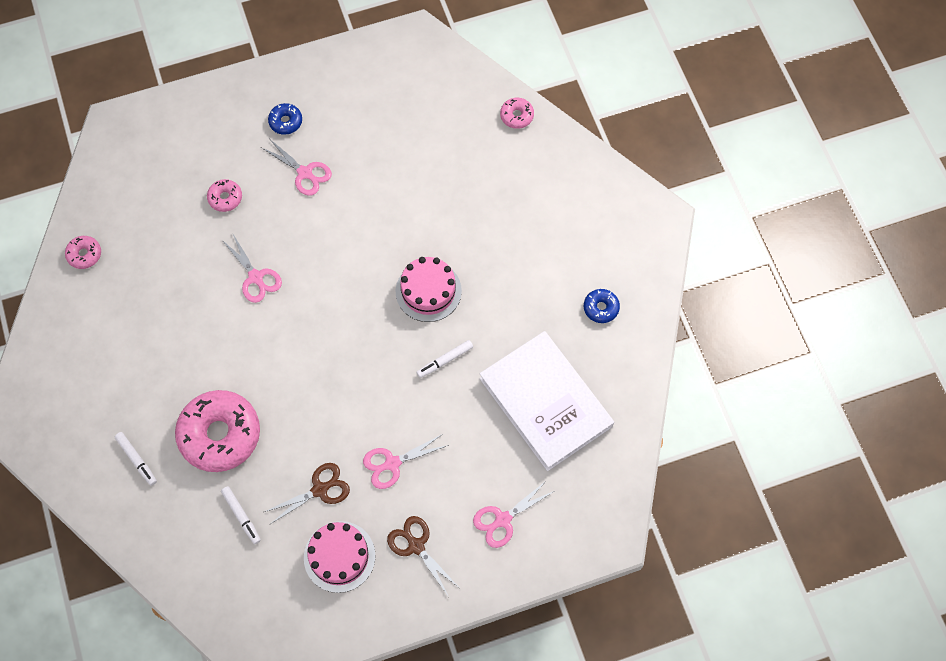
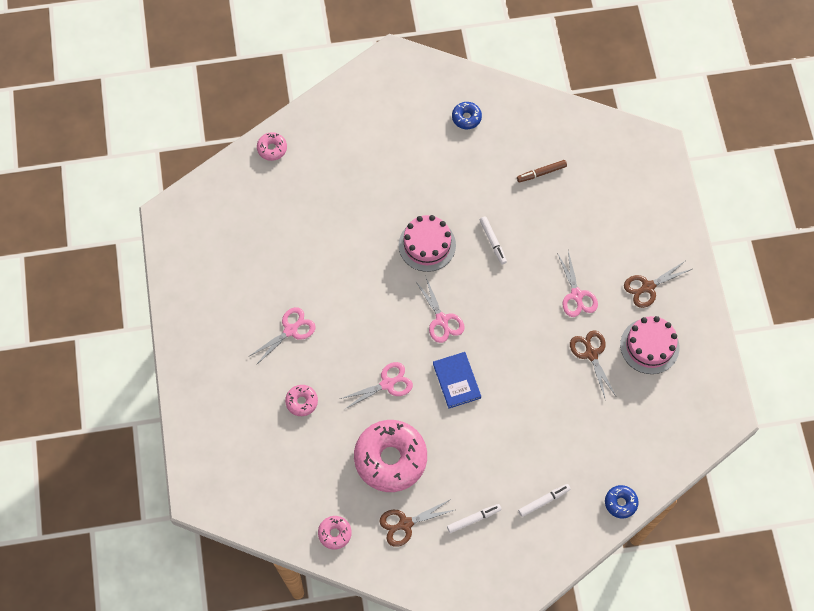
camera: 80 degrees left, 0 degrees up
pink donut [175,390,260,472] -> pink donut moved to [354,420,427,492]
white marker [221,486,261,544] -> white marker moved to [447,504,501,533]
blue donut [268,103,302,135] -> blue donut moved to [605,485,639,519]
pink scissors [473,480,554,548] -> pink scissors moved to [416,278,465,343]
white book [479,331,614,471] -> brown marker [517,160,567,182]
none -> brown scissors [380,499,454,547]
none -> blue book [433,352,481,409]

